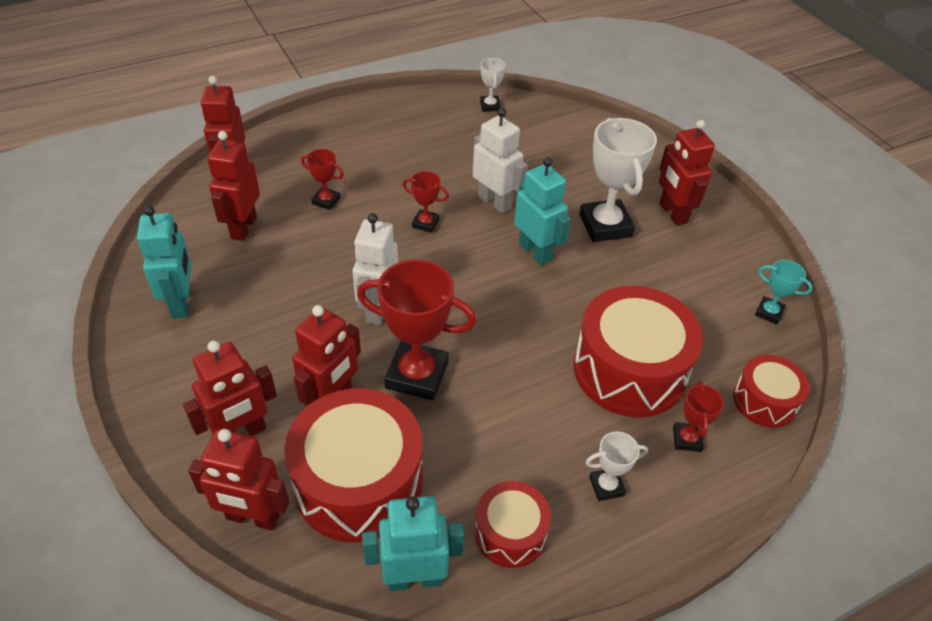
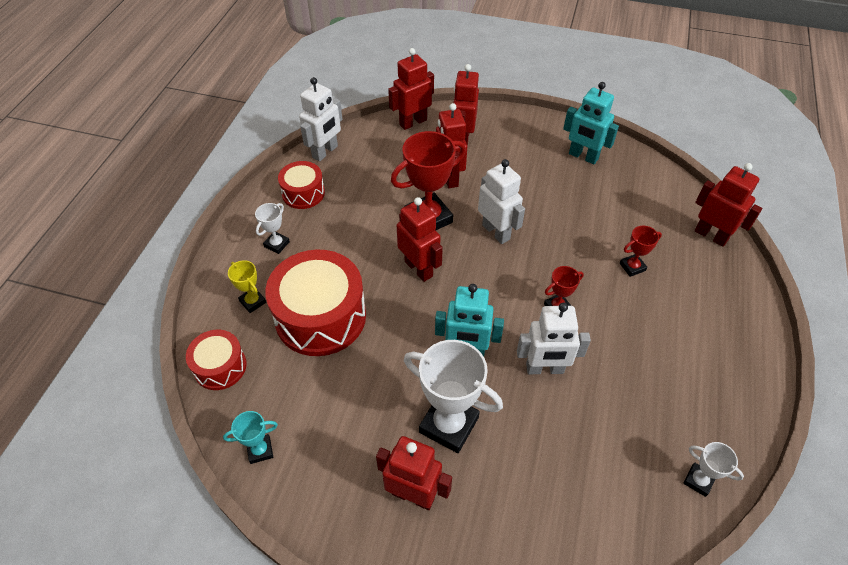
camera: 135 degrees right, 5 degrees up
red robot [207,131,260,241] -> red robot moved to [397,197,443,282]
red drum [284,388,423,542] -> none
turquoise robot [362,496,464,591] -> white robot [299,77,342,162]
red trophy [673,381,724,452] -> yellow trophy [228,260,266,313]

